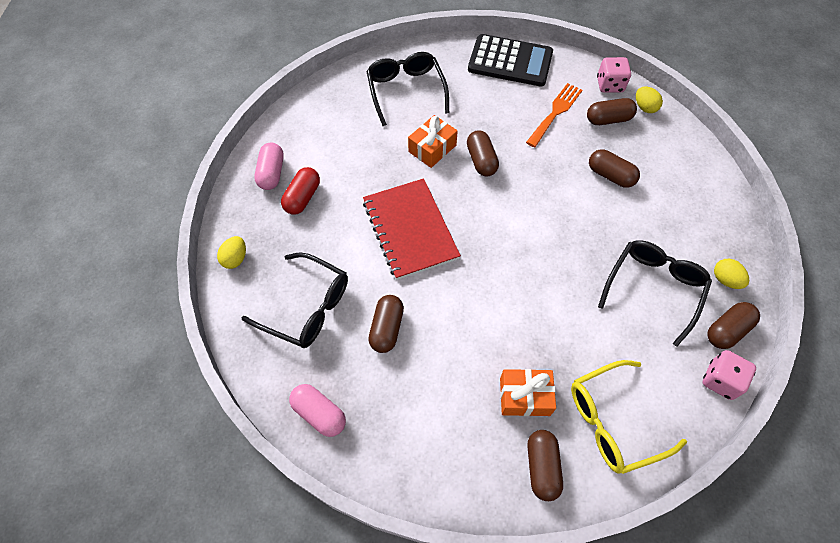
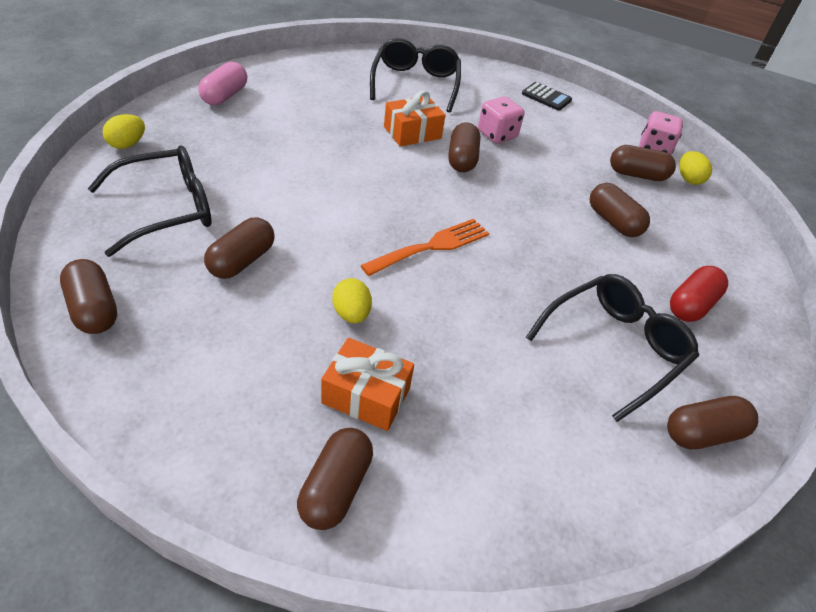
camera: 15 degrees right, 15 degrees down
black glasses [242,252,348,348] -> black glasses turned 75 degrees counterclockwise [88,146,212,257]
red capsule [281,167,320,215] -> red capsule moved to [670,266,728,322]
pink capsule [289,384,346,437] -> brown capsule [60,259,117,334]
red notebook [363,178,461,280] -> none
black calculator [468,34,553,87] -> black calculator [522,82,572,111], size x0.48
orange fork [526,83,582,147] -> orange fork moved to [360,219,489,276]
yellow glasses [571,360,687,474] -> none
pink dice [702,350,756,400] -> pink dice moved to [478,96,524,143]
yellow egg [714,259,749,289] -> yellow egg moved to [332,278,372,323]

